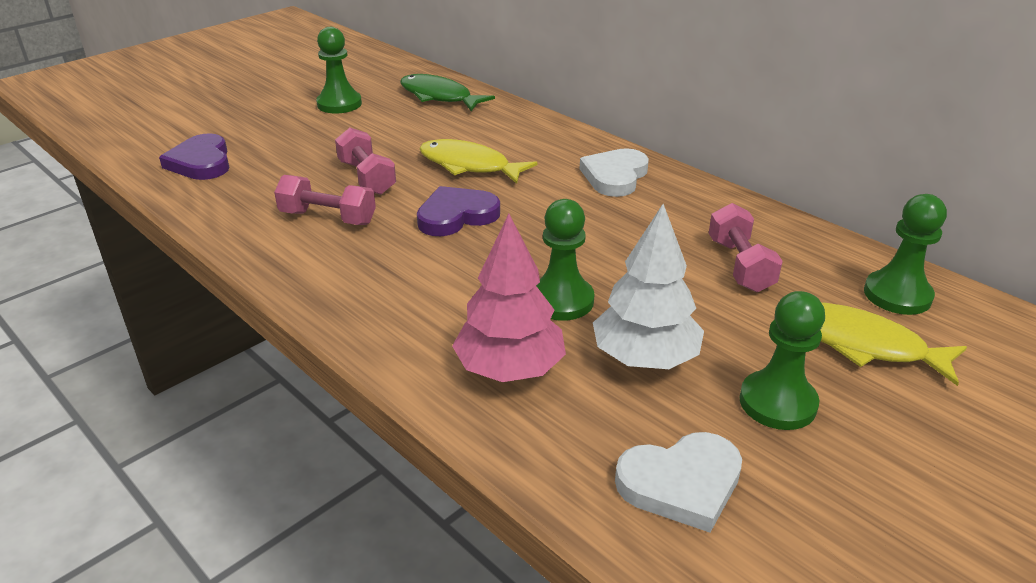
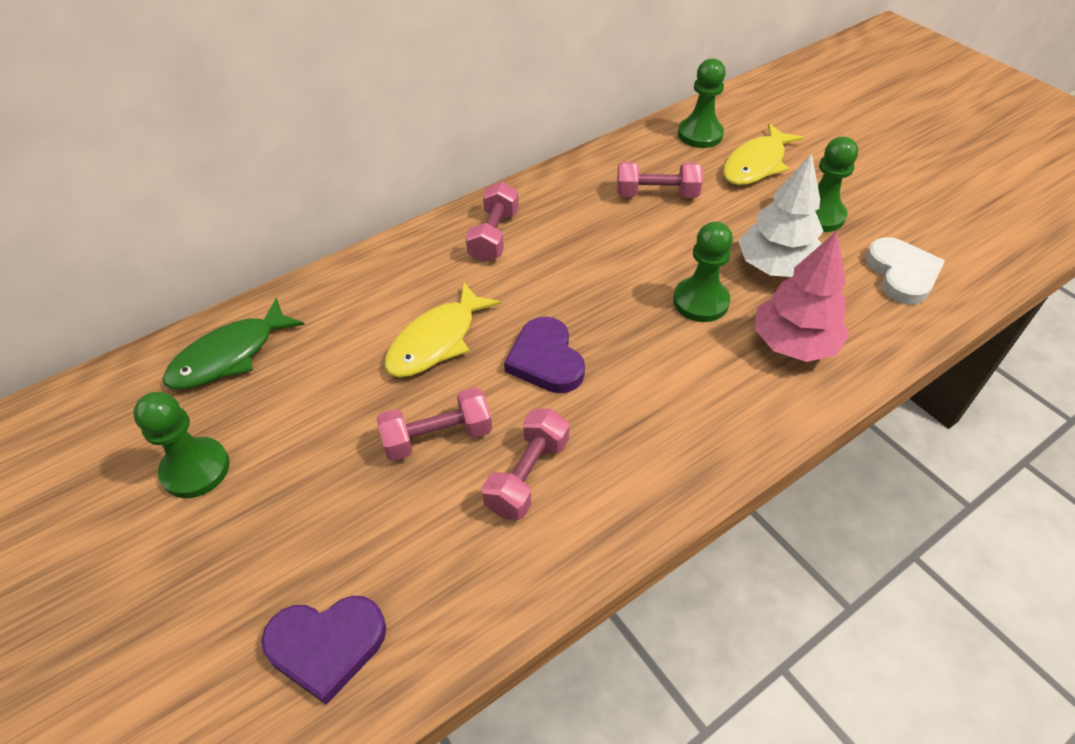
camera: 80 degrees left, 15 degrees up
white heart [580,148,649,197] -> pink dumbbell [466,182,519,262]

